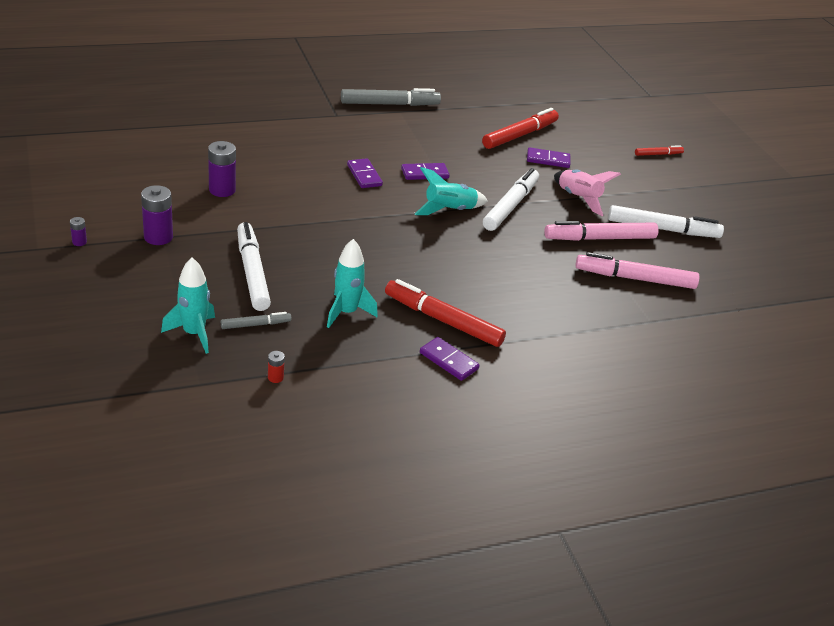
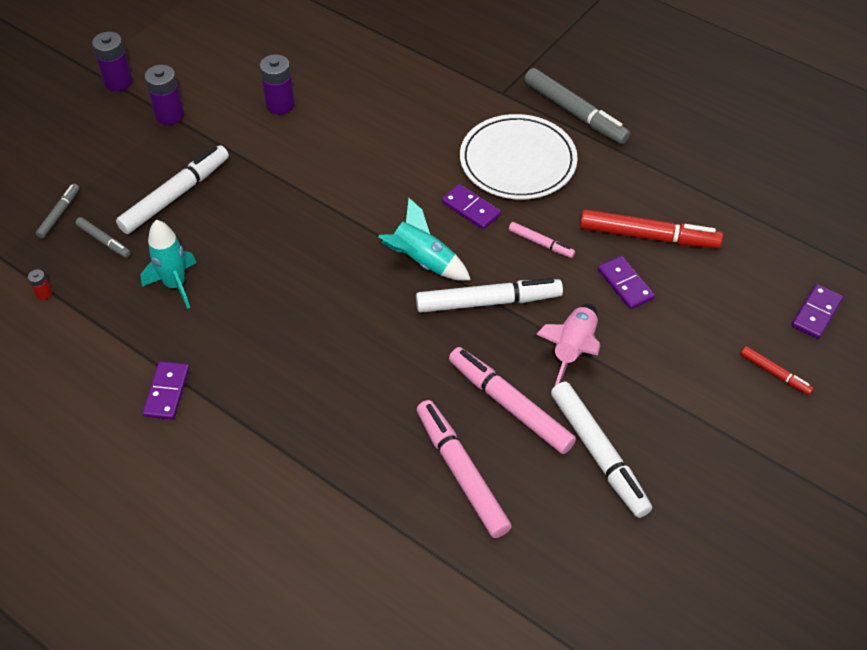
camera: 60 degrees right, 15 degrees up
purple battery [70,217,87,246] -> purple battery [92,32,133,91], size x2.06
turquoise rocket [161,258,215,354] -> grey marker [36,184,79,239]
purple domino [347,158,383,188] -> purple domino moved to [792,284,843,339]
red marker [385,279,506,347] -> none
none -> white plate [460,114,578,200]
none -> pink marker [509,222,575,258]

